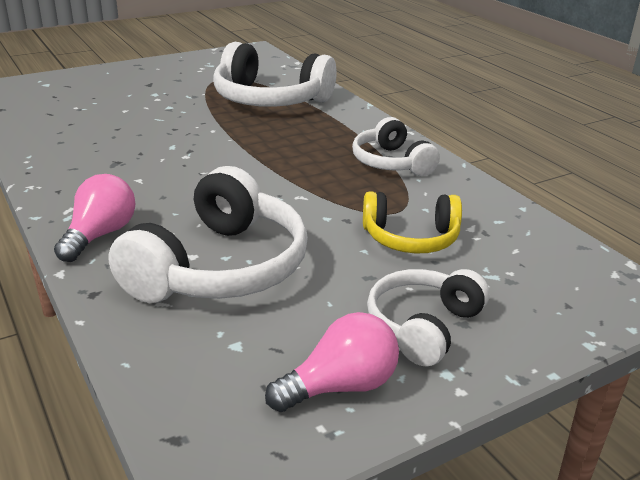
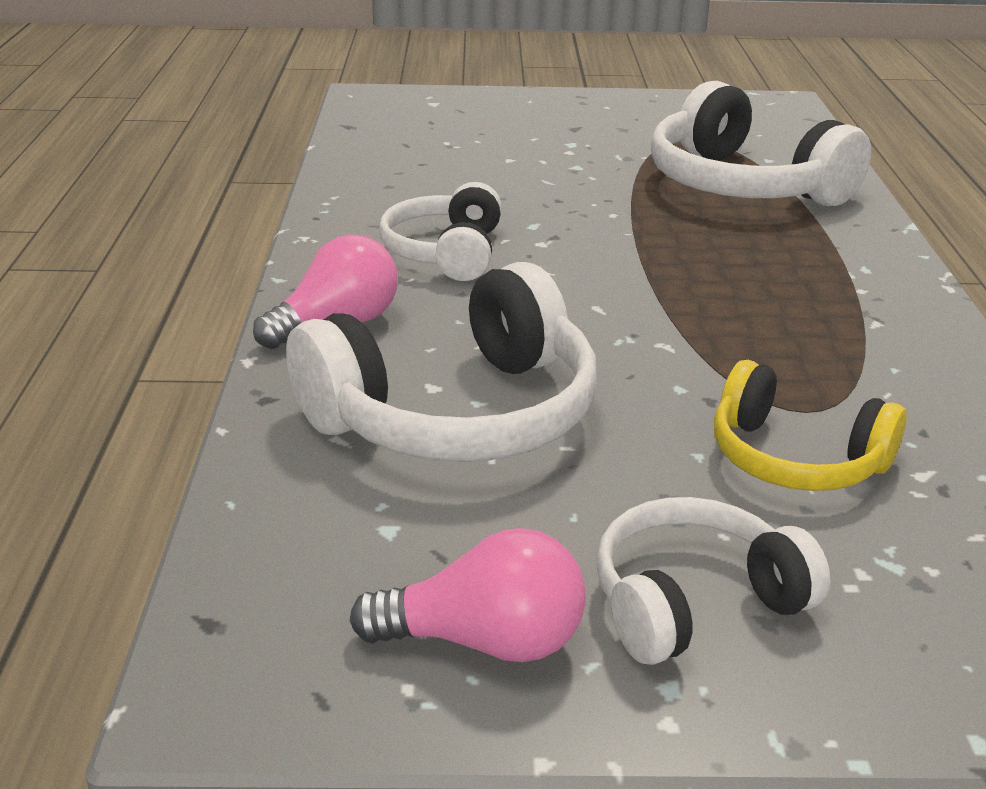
camera: 30 degrees right, 0 degrees up
white headphones [352,117,440,176] -> white headphones moved to [379,182,502,281]

